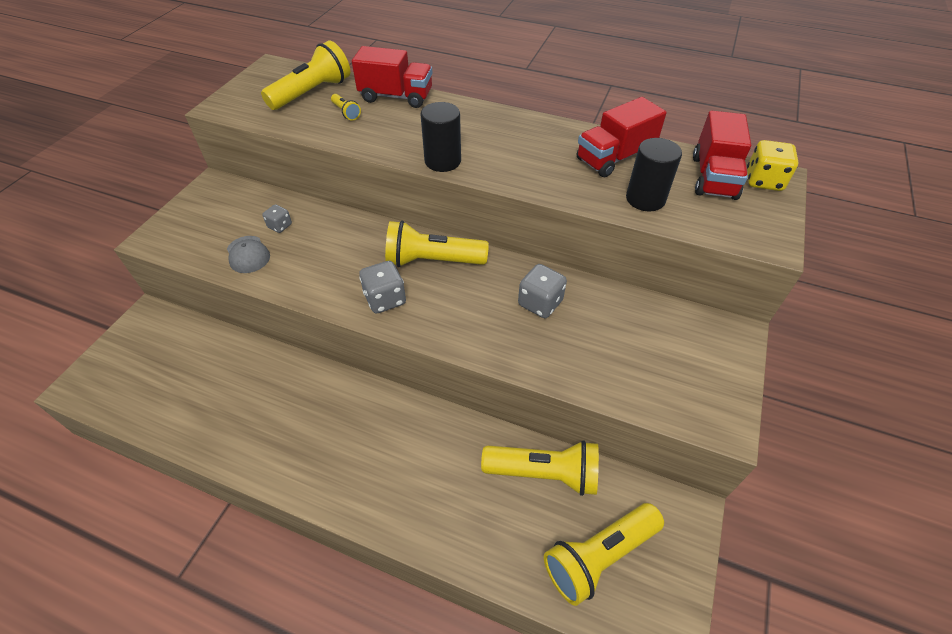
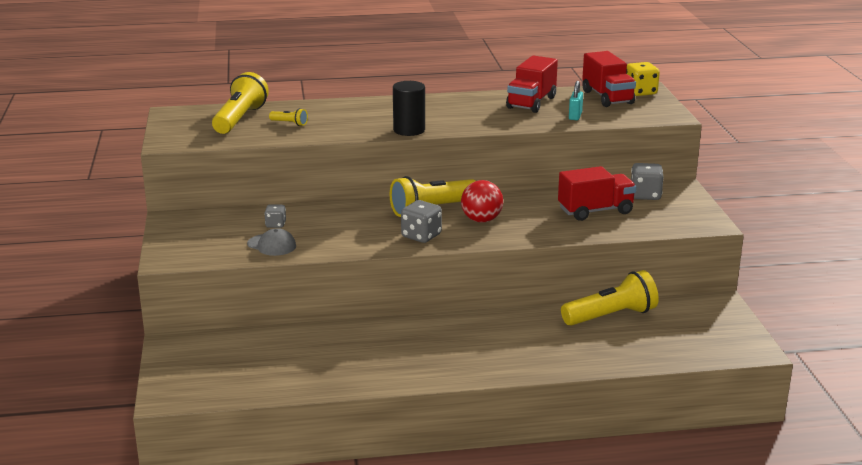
camera: 30 degrees left, 25 degrees down
red truck [352,46,433,108] -> red truck moved to [558,166,636,221]
grey dice [518,264,567,318] -> grey dice moved to [631,163,663,200]
yellow flashlight [544,503,664,606] -> none
black cylinder [626,138,682,211] -> turquoise padlock [569,81,583,120]
none -> red ball [461,180,503,223]

